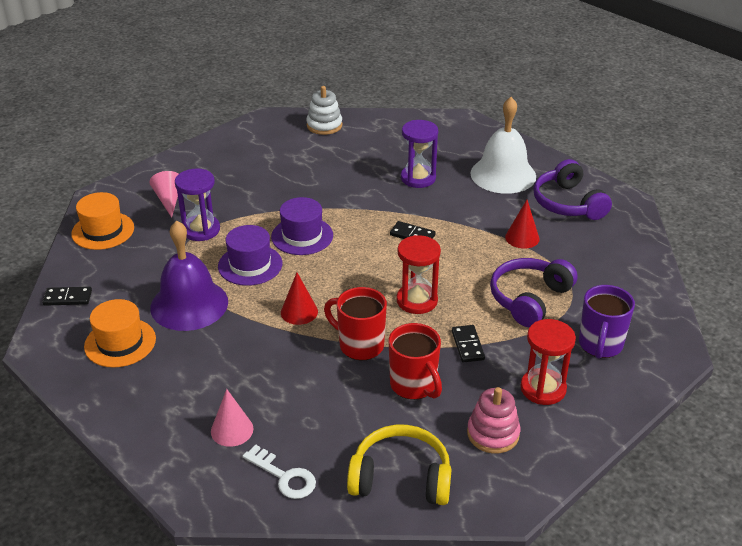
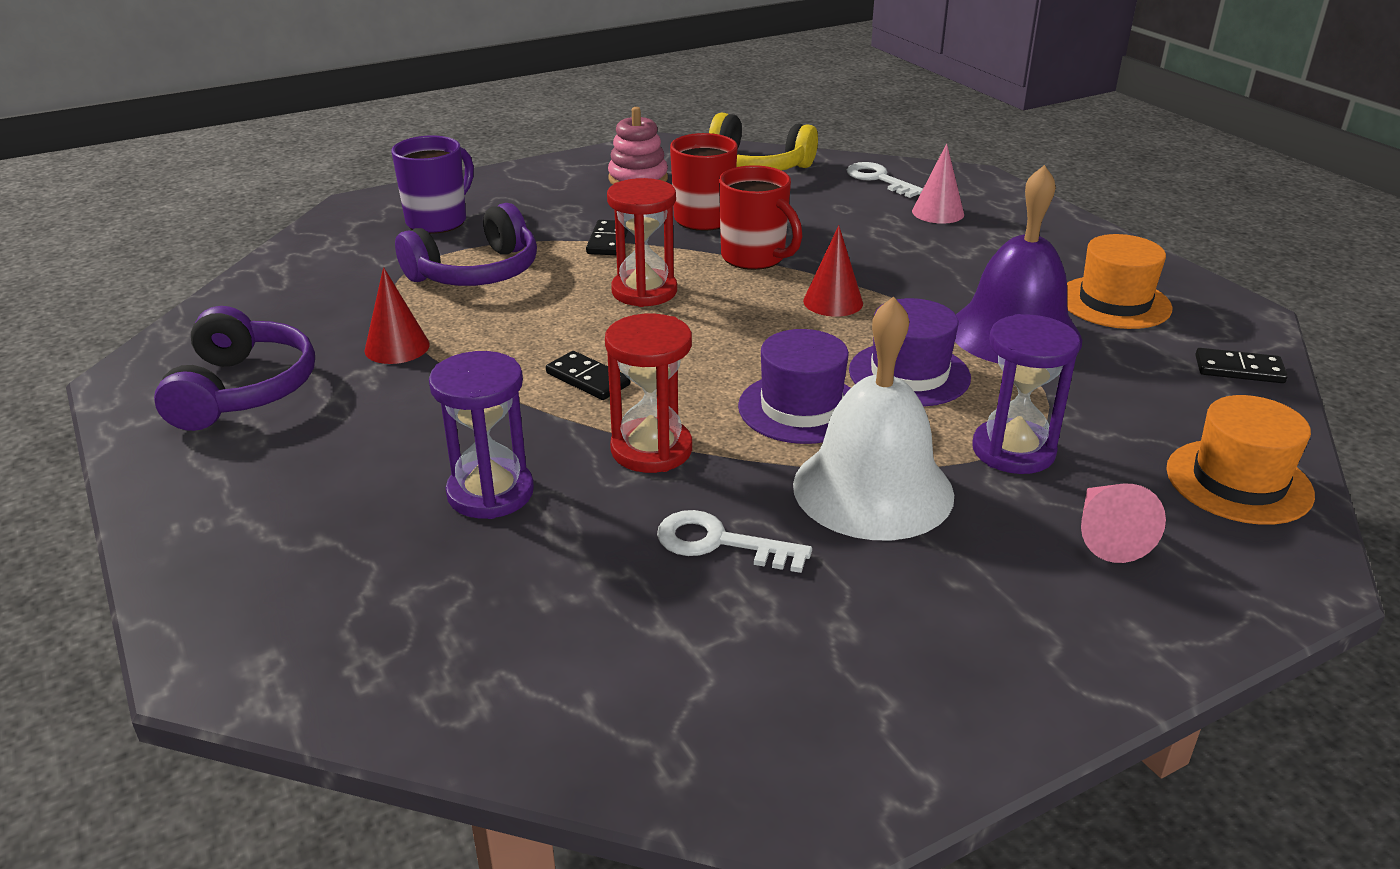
camera: 165 degrees left, 5 degrees down
white stacking toy [306,86,342,135] -> none
white bell [470,97,536,194] -> white bell moved to [793,296,954,540]
red hourglass [520,319,576,405] -> red hourglass moved to [605,314,692,473]
none -> white key [657,510,812,573]

